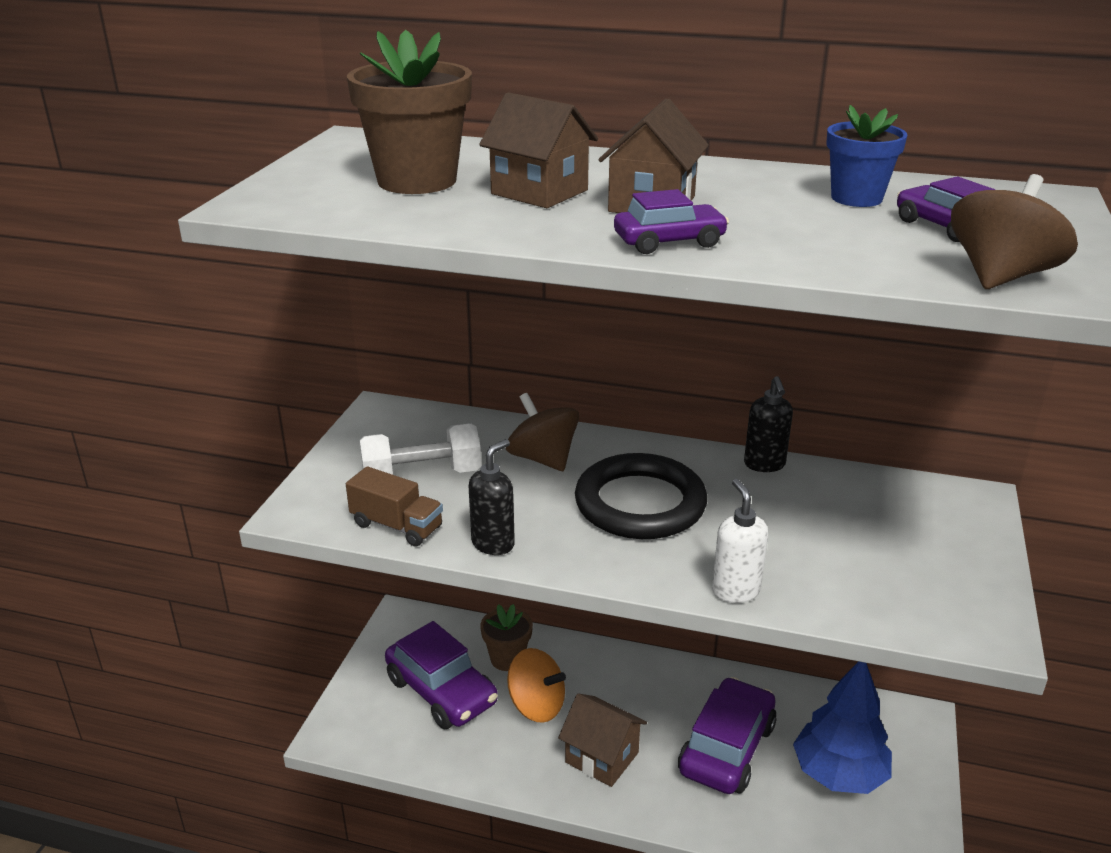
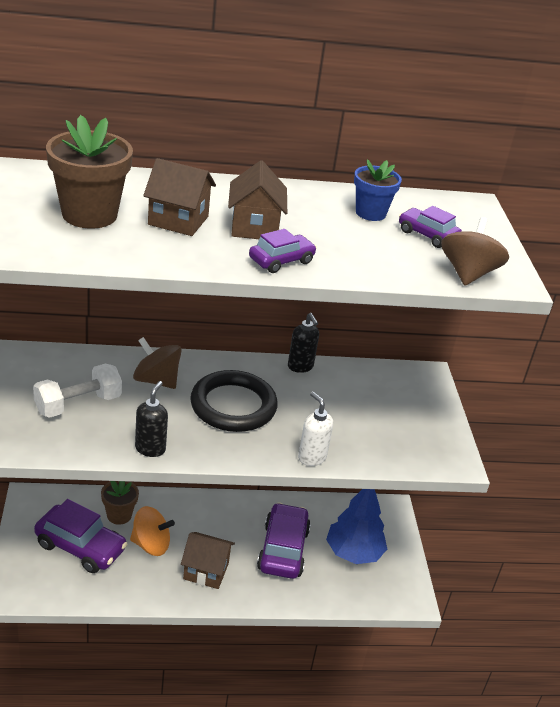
camera: 25 degrees left, 5 degrees up
brown truck [346,466,443,547] -> none

